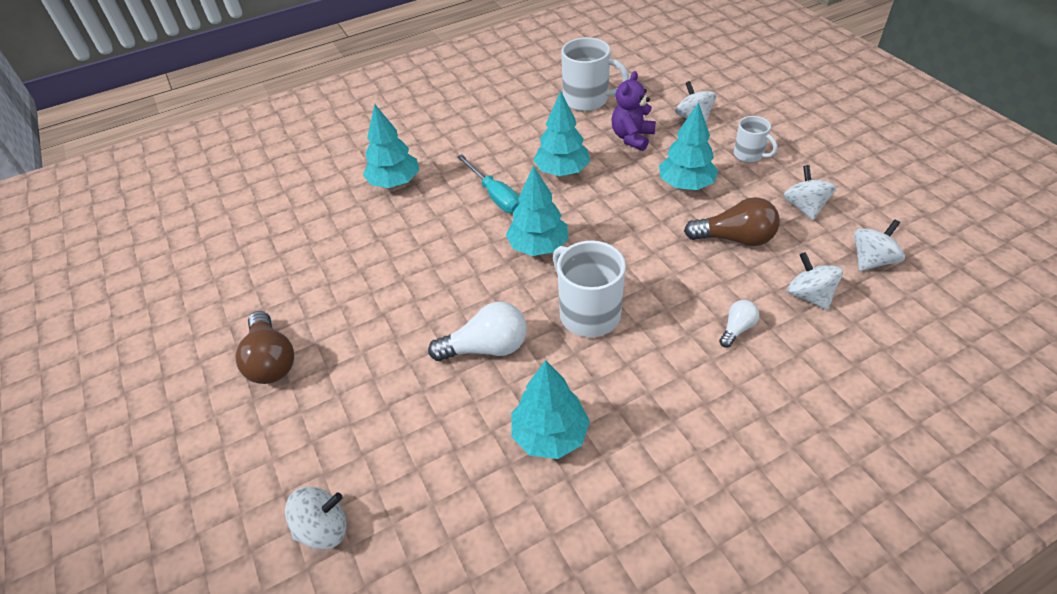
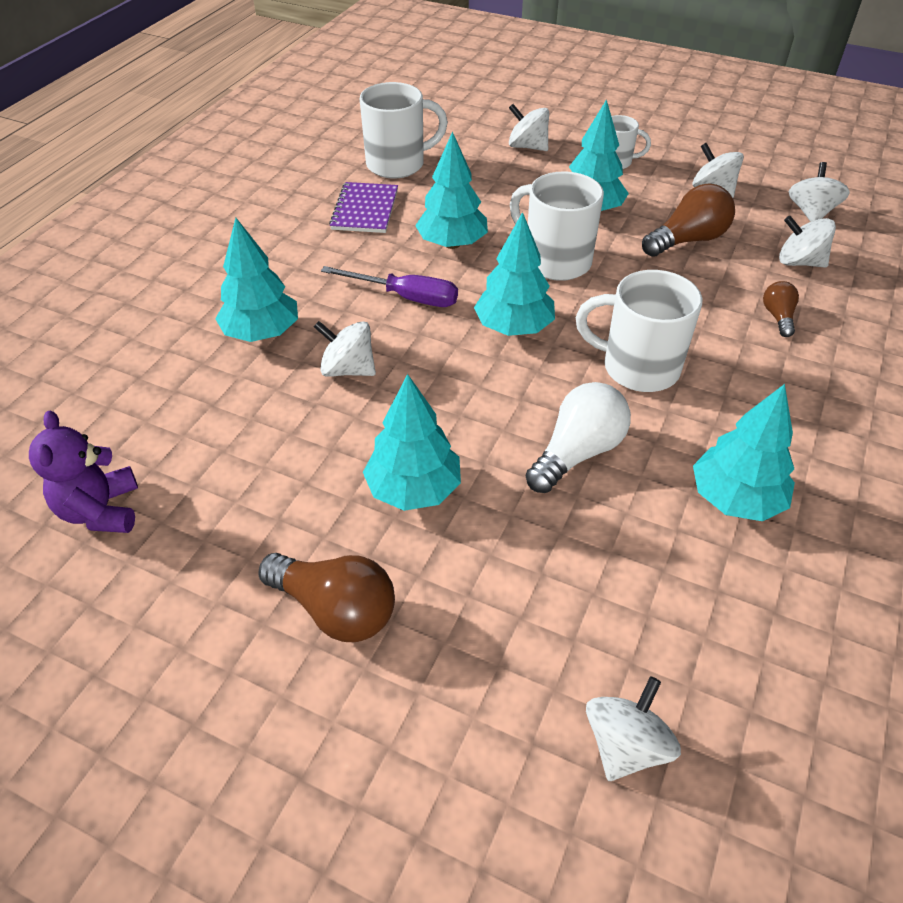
camera: 40 degrees left, 0 degrees up
turquoise screwdriver [457,154,520,213] -> purple screwdriver [321,266,458,307]
purple teddy bear [611,71,656,151] -> purple teddy bear moved to [29,411,138,533]
white light bulb [719,300,759,348] -> brown light bulb [763,281,799,337]
none -> white spinning top [314,321,376,377]
none -> purple notebook [329,182,398,233]
none -> turquoise tree [363,374,461,511]
none -> white mug [510,171,604,281]

